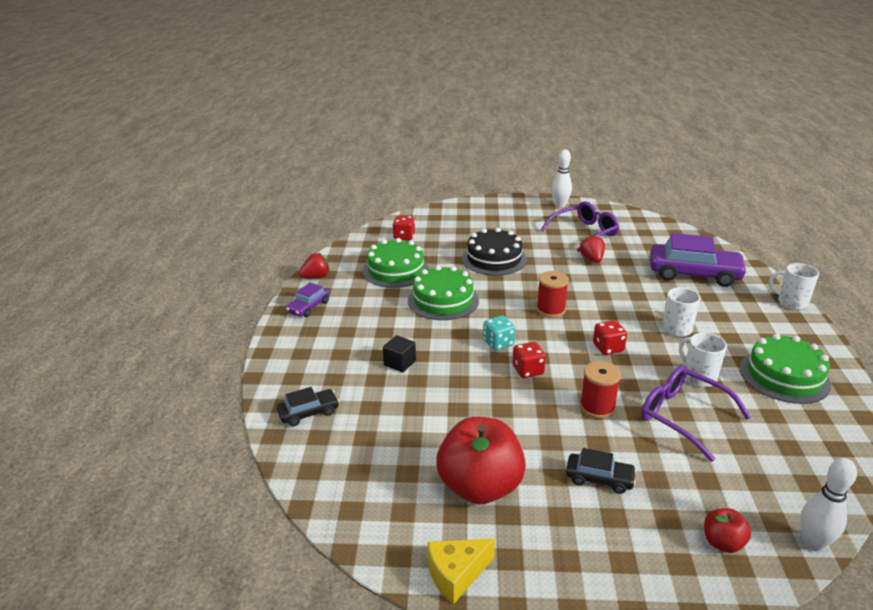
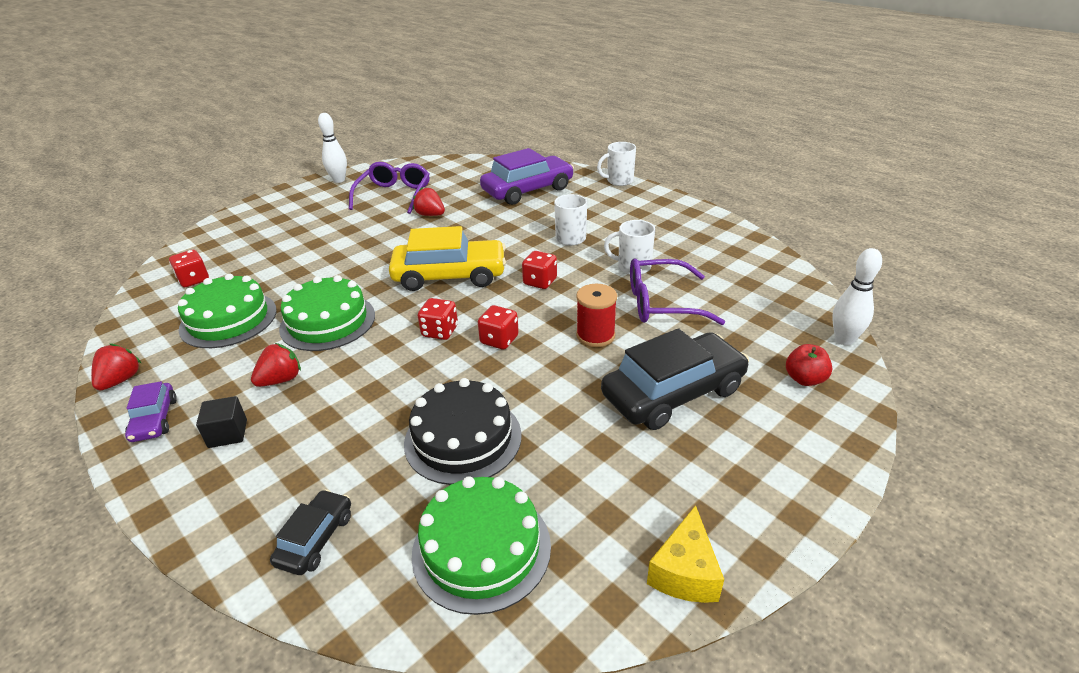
camera: 45 degrees left, 5 degrees up
black cube [383,335,416,373] -> black cube moved to [196,396,247,448]
red apple [436,417,526,504] -> none
black cake [462,228,527,275] -> black cake moved to [404,378,522,485]
turquoise dice [483,315,515,351] -> red dice [418,298,458,340]
red spool [536,271,569,318] -> yellow car [389,226,506,291]
black car [566,448,637,494] -> black car [601,328,749,430], size x1.99
green cake [740,334,831,404] -> green cake moved to [412,476,551,615]
none -> red strawberry [251,343,301,387]

